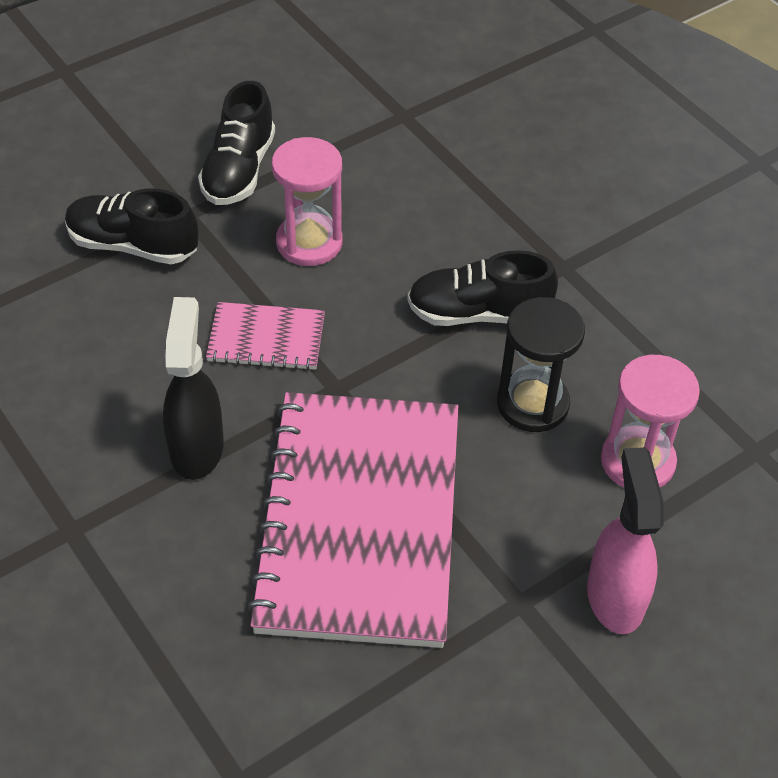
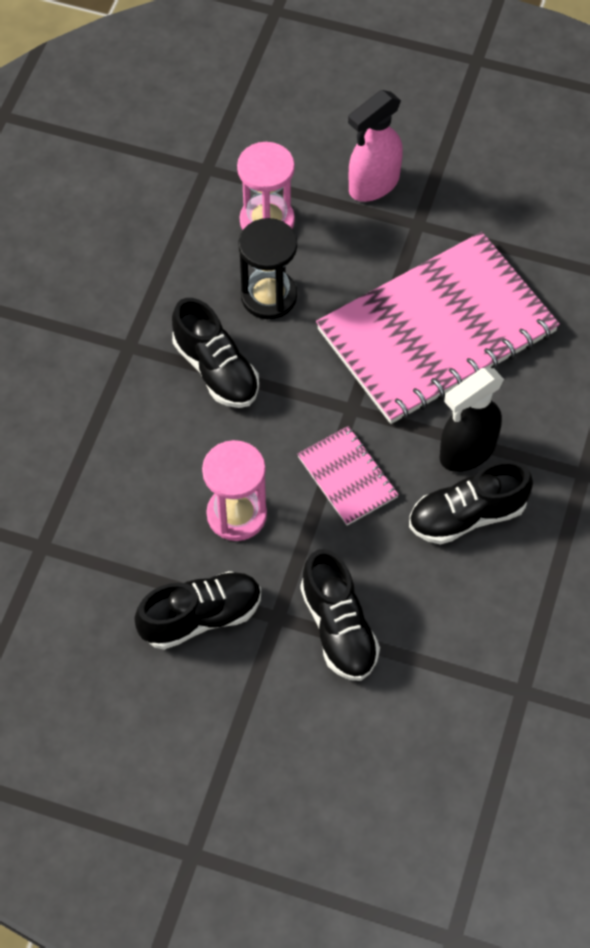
camera: 125 degrees left, 10 degrees up
none -> black shoe [409,461,533,545]

